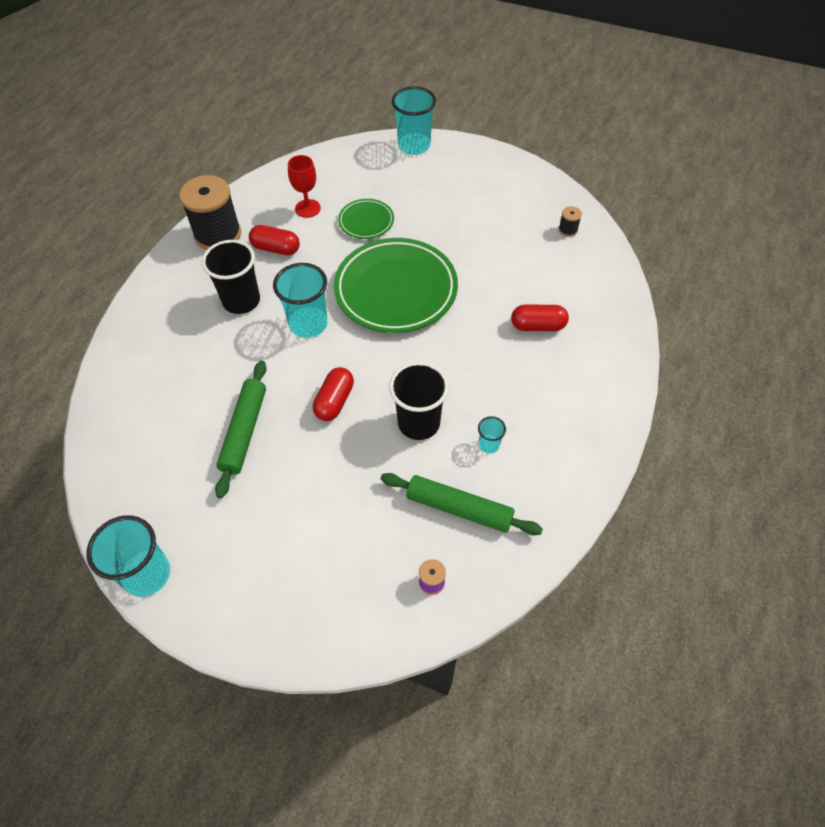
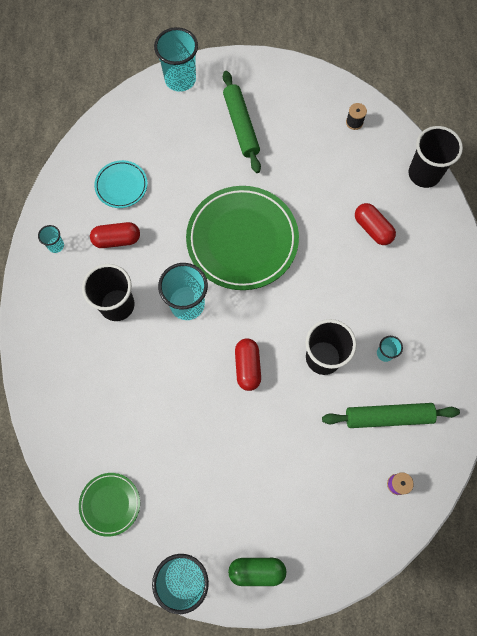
camera: 25 degrees left, 15 degrees up
black spool [179,175,241,250] -> turquoise cup [38,225,64,253]
green rolling pin [215,361,266,498] -> green rolling pin moved to [223,71,261,173]
red goblet [288,155,321,218] -> turquoise plate [94,160,148,208]
green plate [338,199,394,239] -> green plate moved to [79,473,140,537]
red capsule [511,305,569,331] -> red capsule turned 75 degrees clockwise [355,203,396,245]
none -> green capsule [228,558,286,586]
none -> black cup [409,126,463,188]

